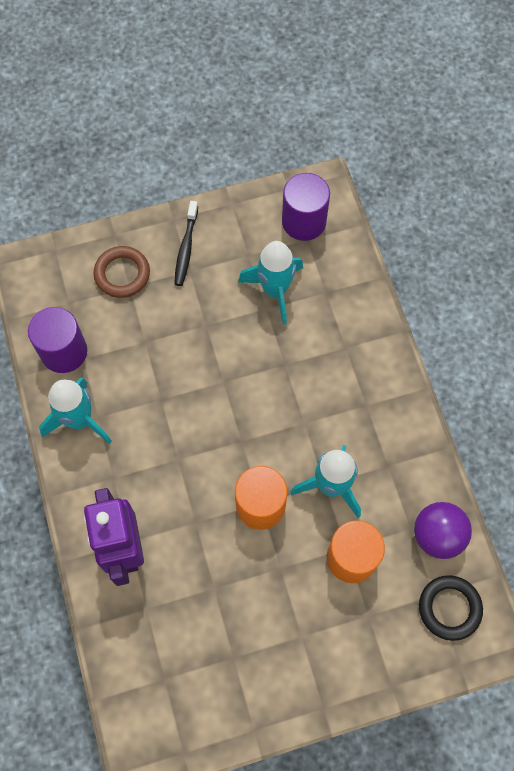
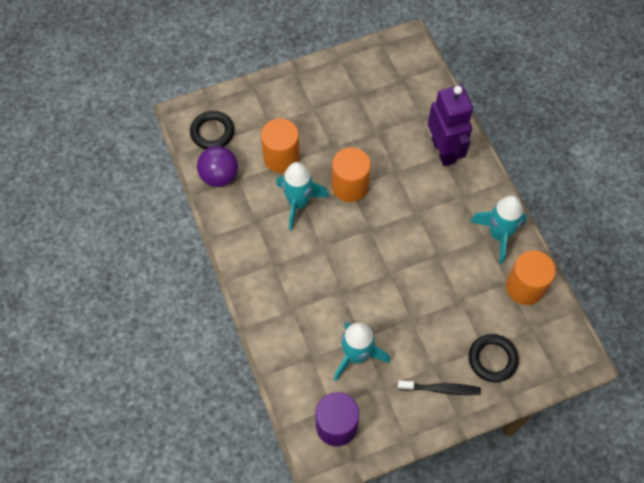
camera: 175 degrees right, 5 degrees down
purple cylinder [28,307,87,373] -> orange cylinder [506,250,556,305]
brown ring [93,246,150,298] -> black ring [469,334,519,382]
black toothbrush [174,201,198,286] -> black toothbrush turned 90 degrees clockwise [398,380,481,395]

